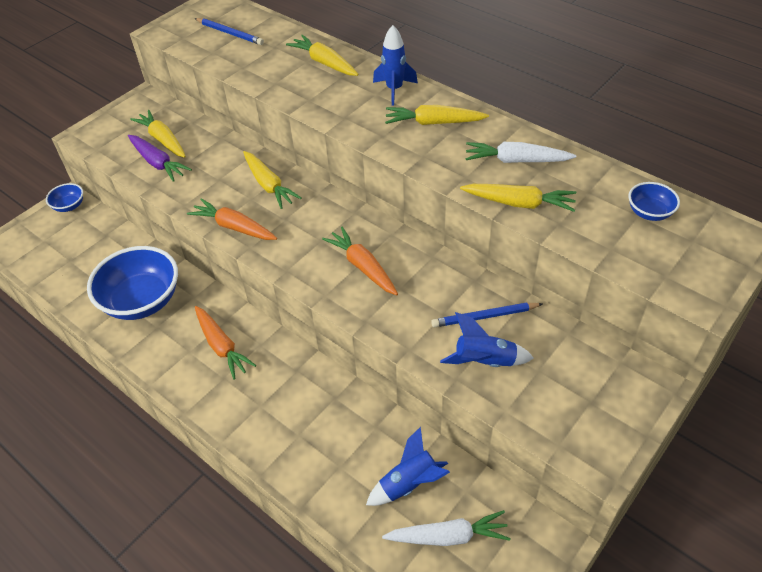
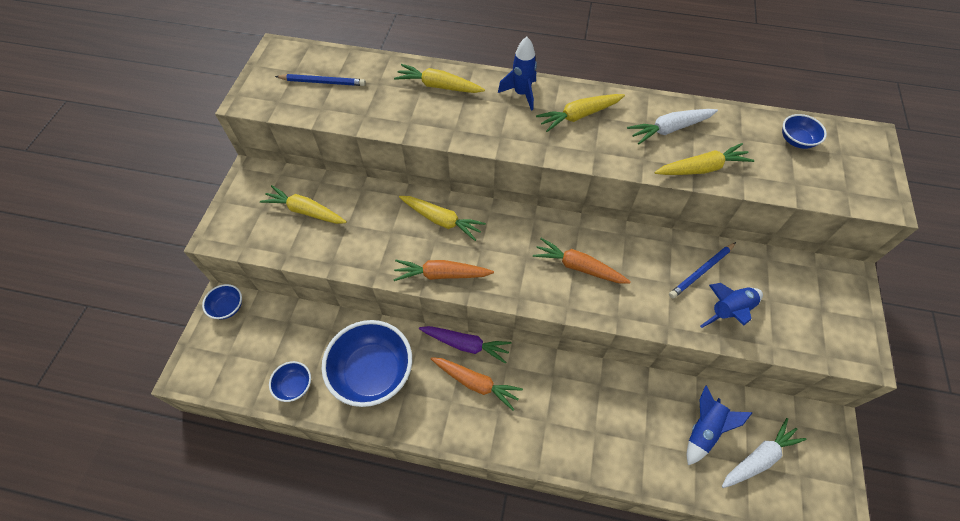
camera: 30 degrees left, 10 degrees up
purple carrot [128,135,192,182] -> purple carrot moved to [419,326,512,364]
none -> blue bowl [269,361,311,402]

